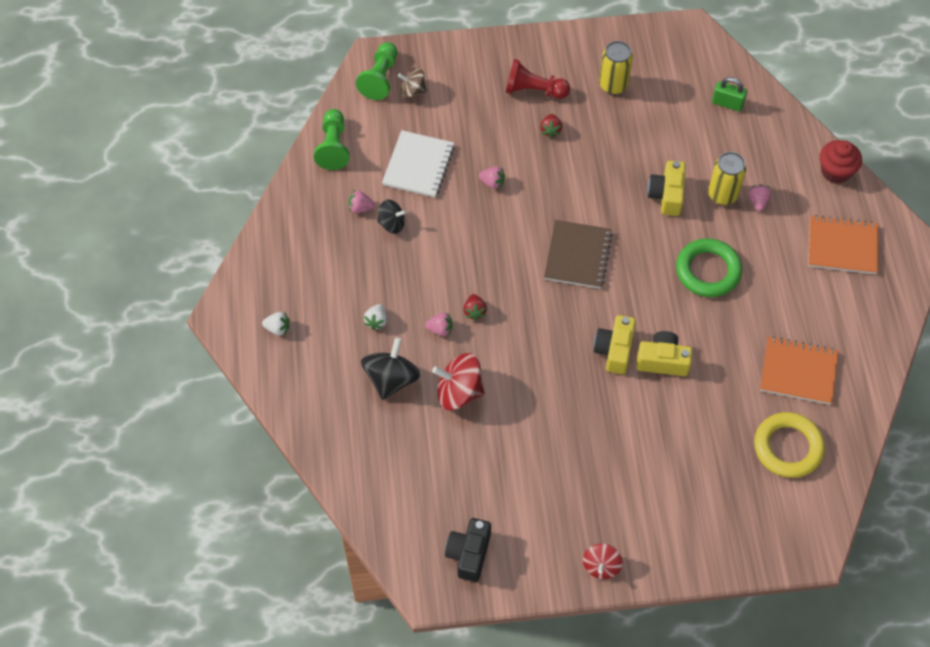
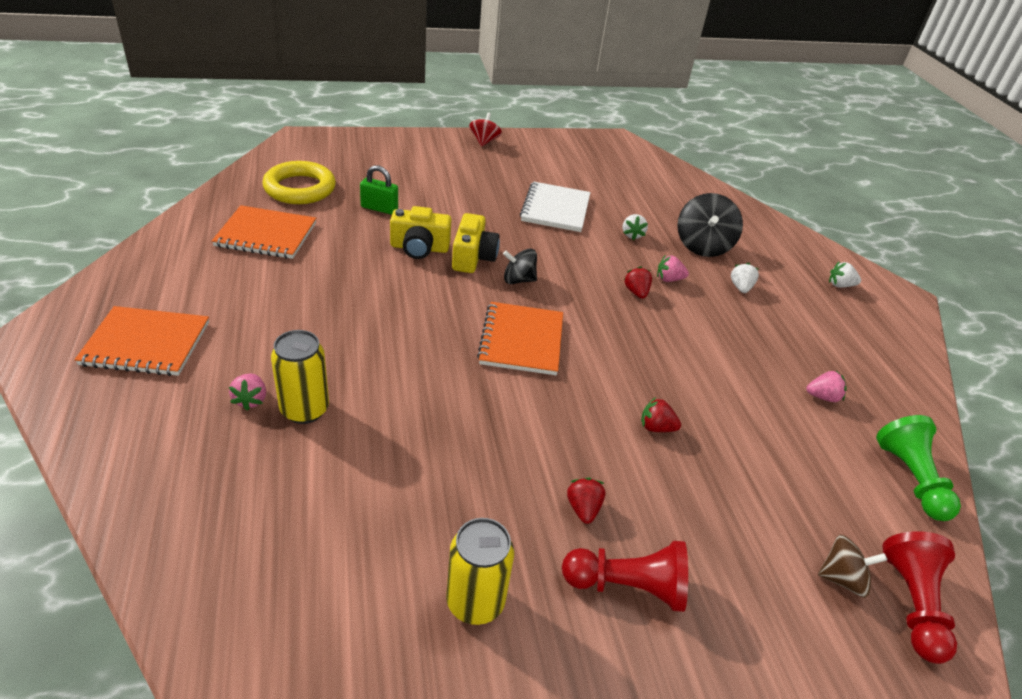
camera: 170 degrees right, 20 degrees down
green pawn [356,42,397,100] -> red pawn [882,531,957,664]
black spinning top [377,200,406,234] -> black spinning top moved to [503,249,537,284]
white notebook [382,130,455,198] -> white notebook moved to [520,181,590,232]
red spinning top [432,353,485,410] -> white strawberry [623,214,648,240]
black camera [445,518,491,582] -> none
pink strawberry [479,167,505,190] -> red strawberry [641,397,681,432]
brown notebook [544,220,613,289] -> orange notebook [477,302,563,375]
yellow camera [648,161,686,216] -> none
green ring [676,238,742,297] -> none
green padlock [712,77,747,112] -> green padlock moved to [360,165,398,215]
red cupcake [820,140,862,184] -> none

